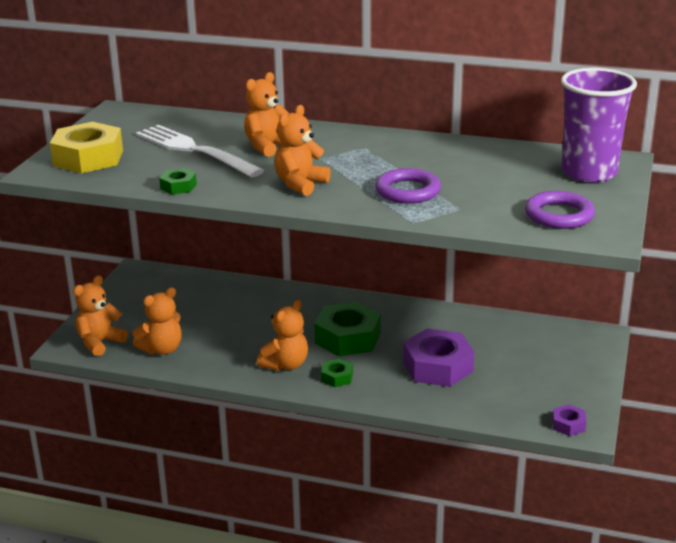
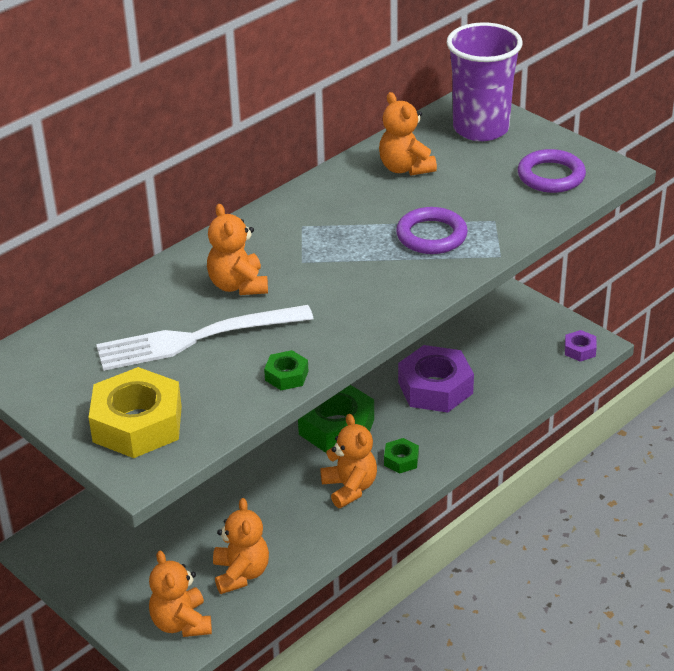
camera: 60 degrees left, 10 degrees up
orange teddy bear [274,105,330,196] -> orange teddy bear moved to [379,92,437,176]

